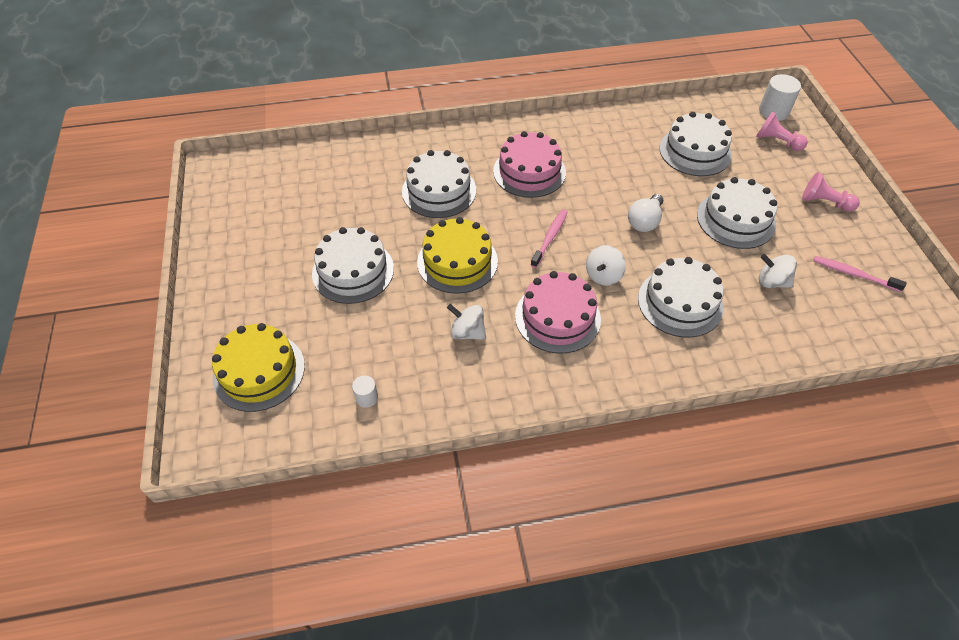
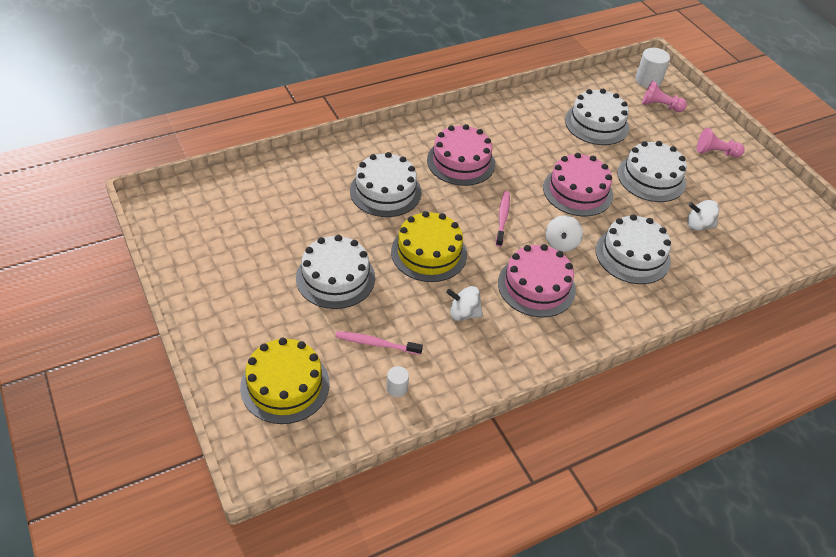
camera: 20 degrees left, 5 degrees down
white light bulb [628,194,663,232] -> pink cake [543,153,613,216]
pink toothbrush [813,256,907,292] -> pink toothbrush moved to [335,331,423,355]

